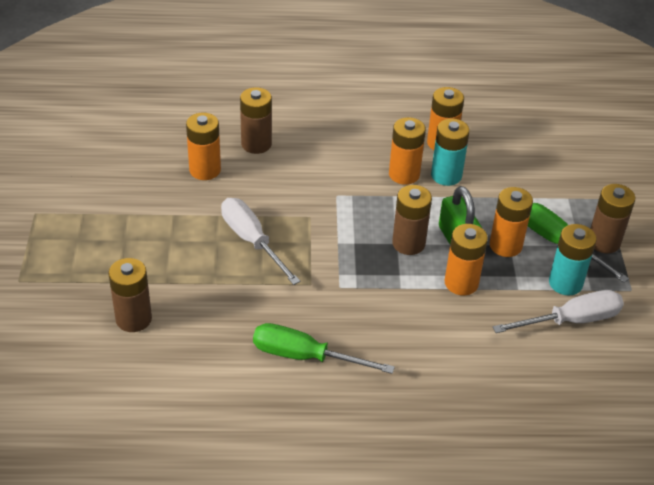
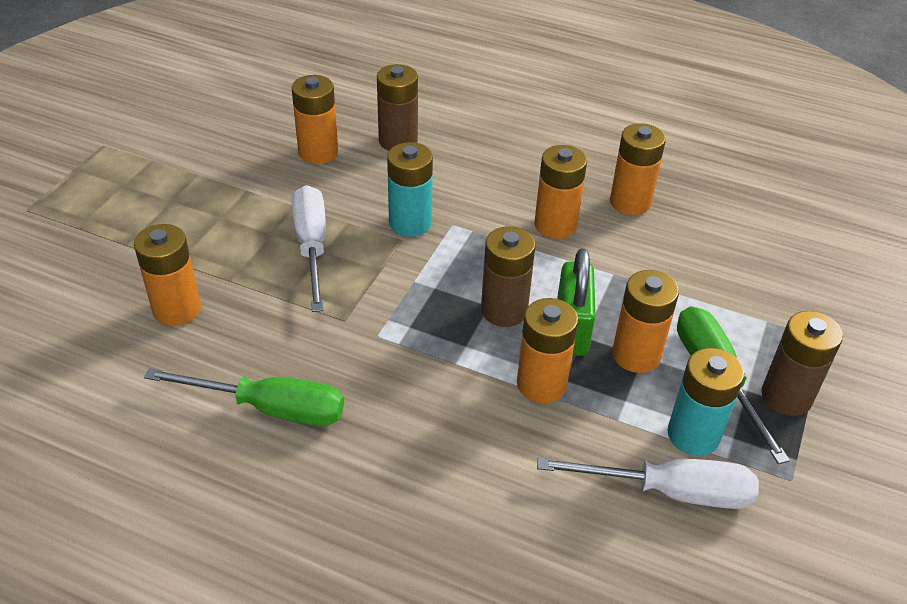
camera: 25 degrees right, 0 degrees up
brown battery [108,258,152,332] -> none
green screwdriver [253,323,395,374] -> green screwdriver turned 150 degrees clockwise [144,368,344,426]
turquoise battery [431,118,470,186] -> turquoise battery moved to [387,142,433,237]
none -> orange battery [134,224,201,326]

